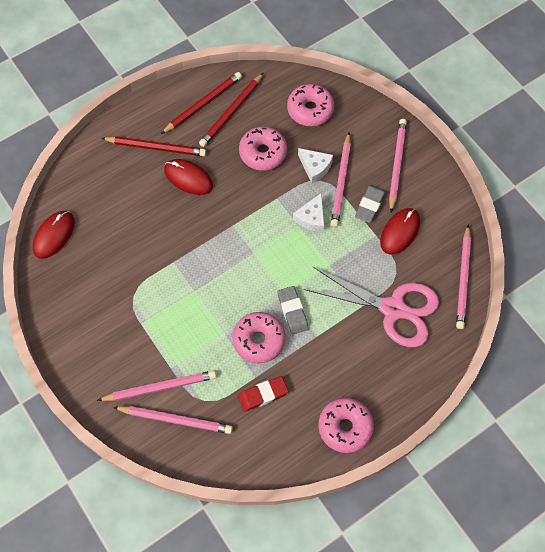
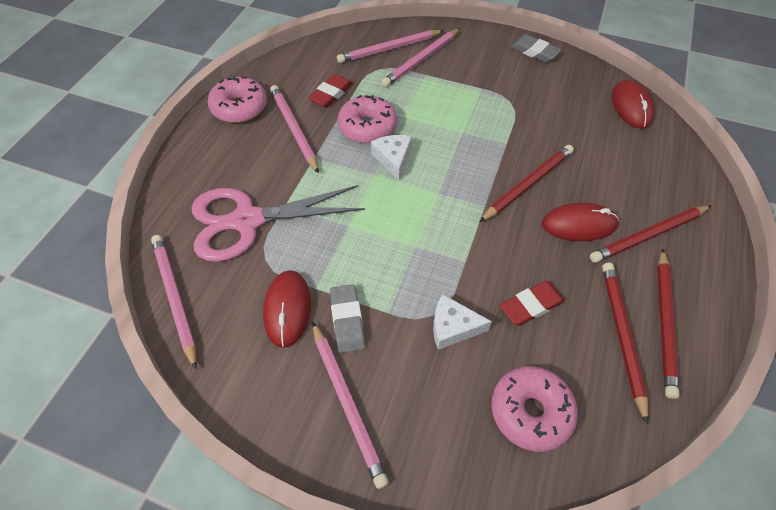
camera: 145 degrees right, 10 degrees down
pink donut [239,126,287,171] -> red eraser [500,281,565,326]
grey eraser [278,286,309,335] -> grey eraser moved to [511,34,561,62]
white cheese [293,194,324,232] -> white cheese moved to [371,135,412,180]
pink pencil [331,133,351,227] -> pink pencil moved to [270,85,319,174]
none -> red pencil [479,145,574,222]

